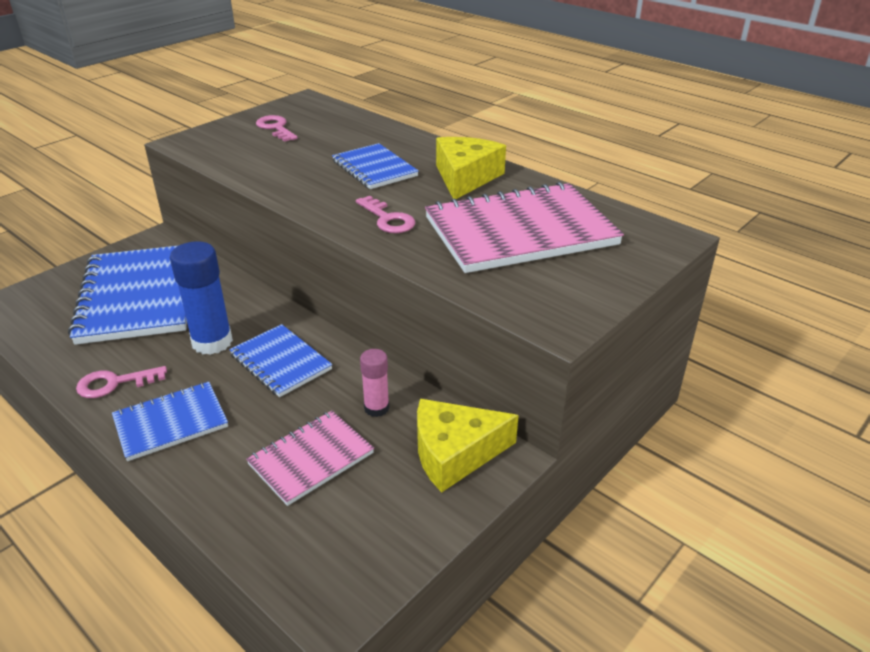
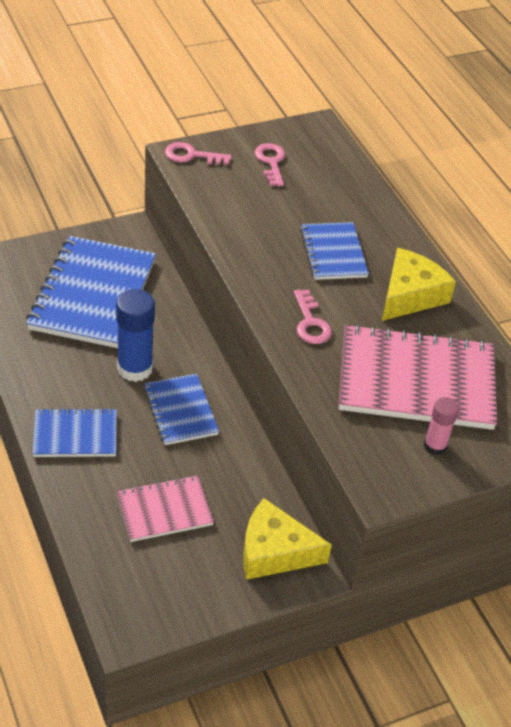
camera: 20 degrees right, 10 degrees up
pink key [76,366,167,398] -> pink key moved to [165,142,232,165]
pink glue stick [360,349,390,417] -> pink glue stick moved to [424,397,459,456]

